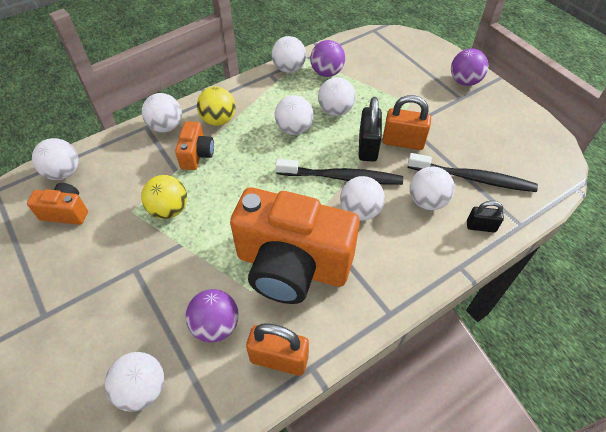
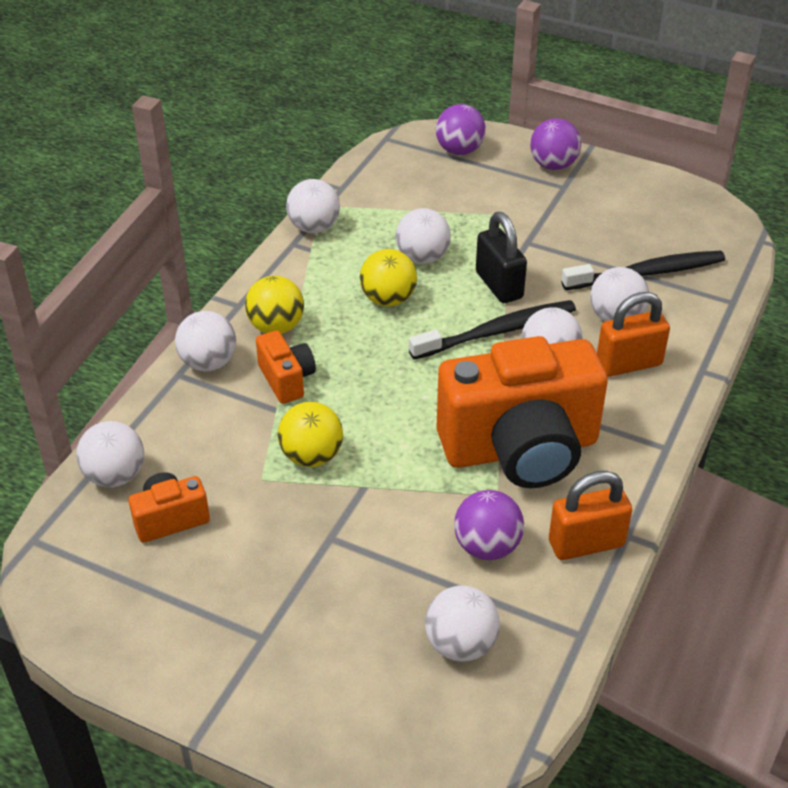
camera: 30 degrees left, 10 degrees down
white ball [275,95,313,135] -> yellow ball [360,249,417,306]
purple ball [310,40,345,77] -> purple ball moved to [436,104,486,155]
orange padlock [382,95,431,150] -> orange padlock moved to [597,292,670,376]
black padlock [467,201,504,232] -> none

